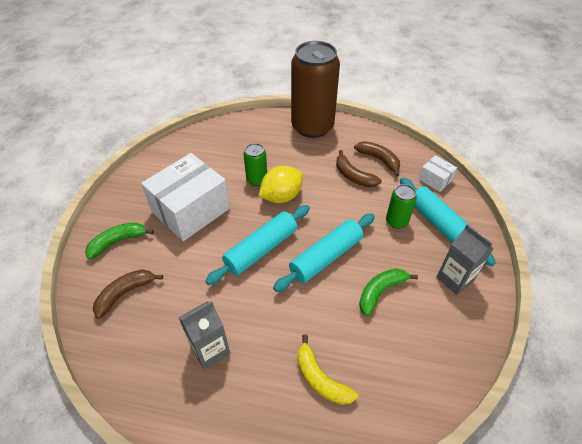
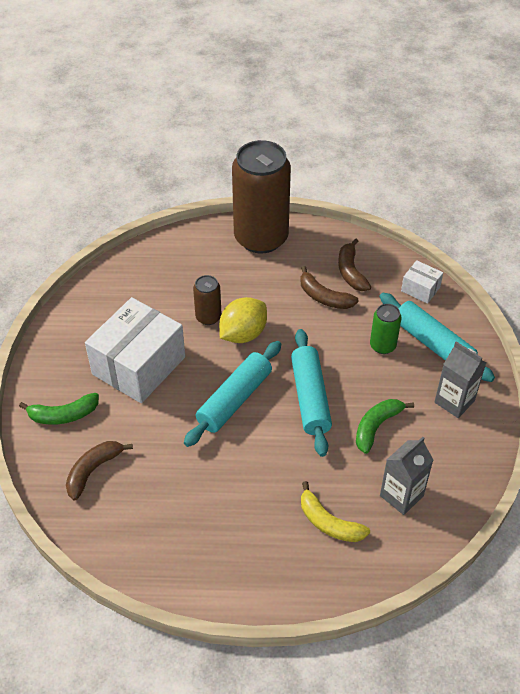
camera: 10 degrees left, 0 degrees up
green banana [85,222,154,259] -> green banana turned 150 degrees counterclockwise [19,393,99,425]
grey carton [178,301,230,370] -> grey carton moved to [380,437,433,515]
green can [244,143,267,186] -> brown can [193,275,222,325]
turquoise rolling pin [273,213,375,292] -> turquoise rolling pin turned 45 degrees counterclockwise [291,329,332,457]
brown banana [354,141,400,177] -> brown banana turned 135 degrees counterclockwise [338,238,371,291]

